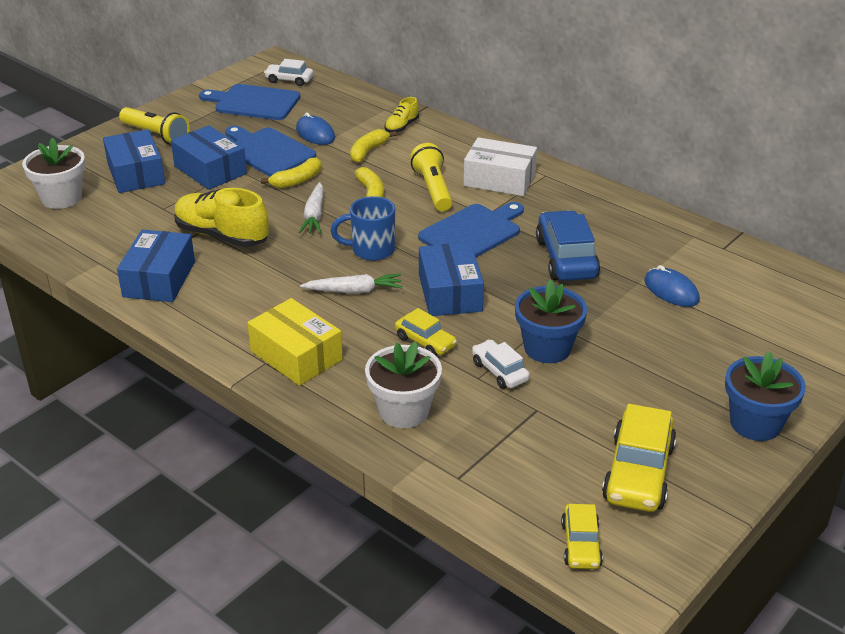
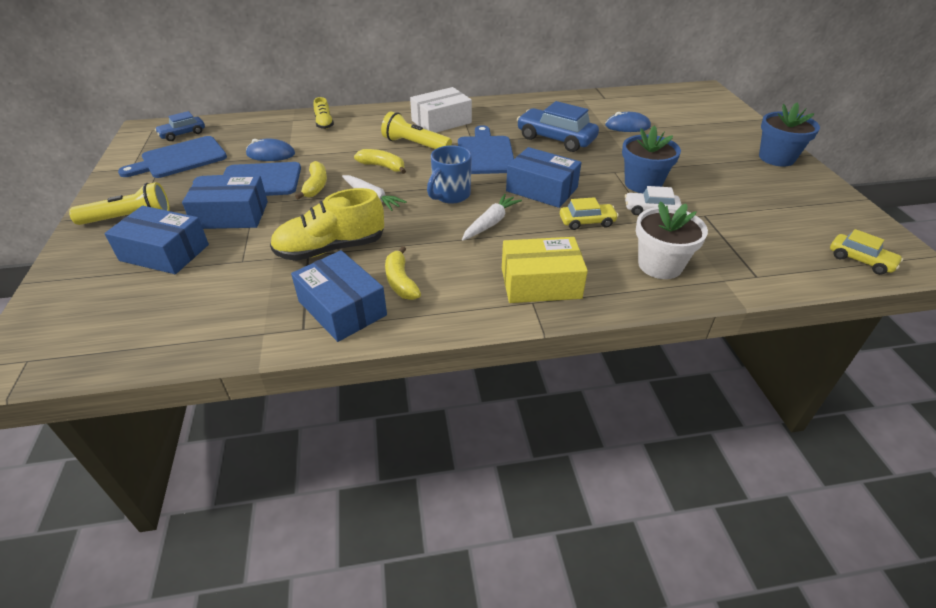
camera: 50 degrees left, 5 degrees up
white flower pot [22,138,85,209] -> none
white car [264,59,313,86] -> blue car [155,111,205,141]
yellow banana [350,129,397,163] -> yellow banana moved to [385,246,421,300]
yellow car [602,404,677,512] -> none

